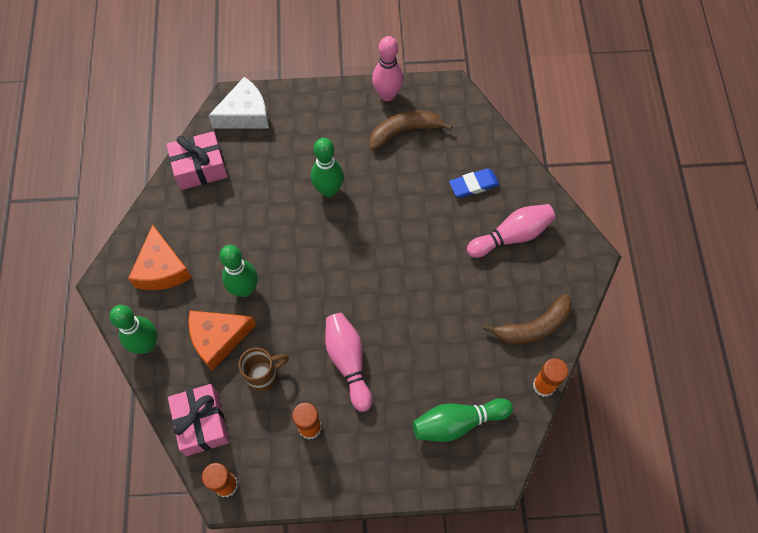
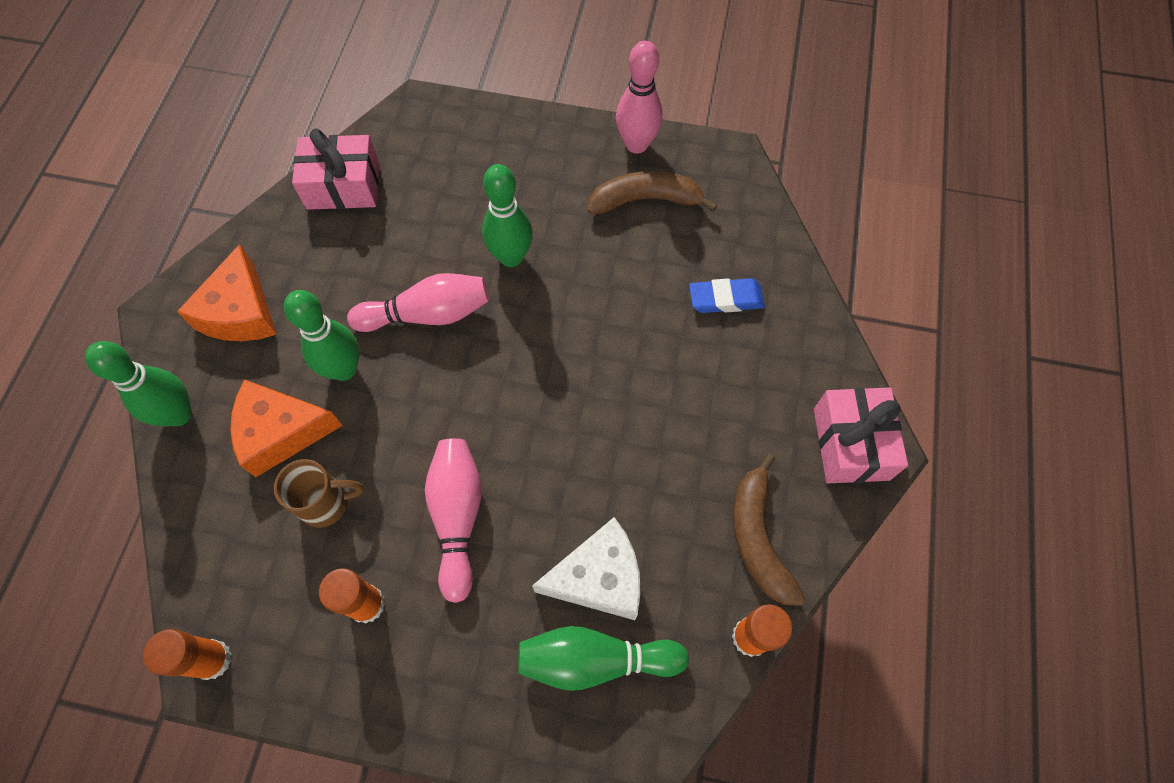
camera: 15 degrees right, 0 degrees up
pink gift [168,384,229,456] -> pink gift moved to [814,387,908,483]
white cheese [208,77,269,129] -> white cheese moved to [532,517,641,620]
pink bowling pin [467,204,556,258] -> pink bowling pin moved to [347,273,489,332]
brown banana [483,294,572,344] -> brown banana turned 90 degrees clockwise [733,453,805,606]

